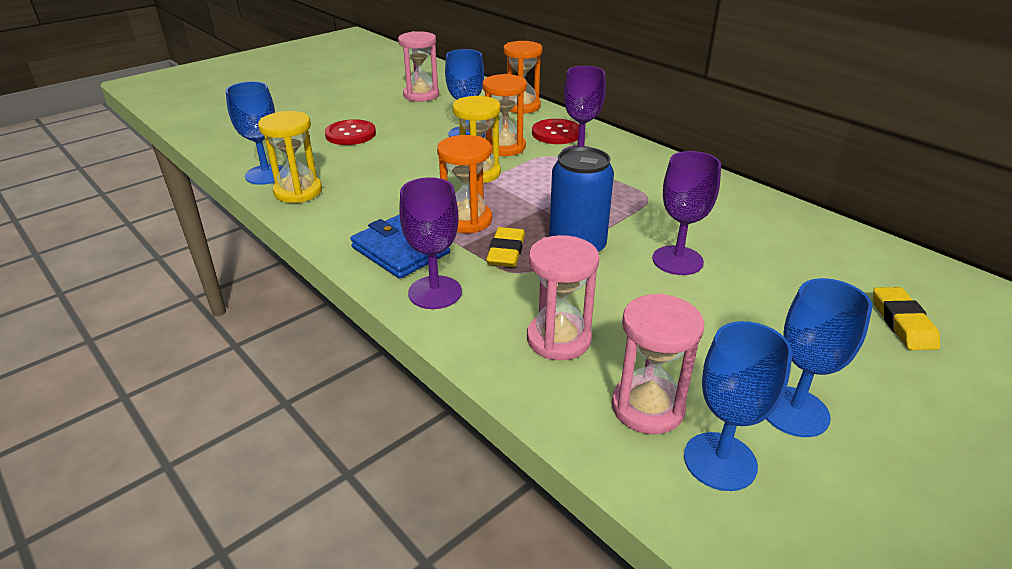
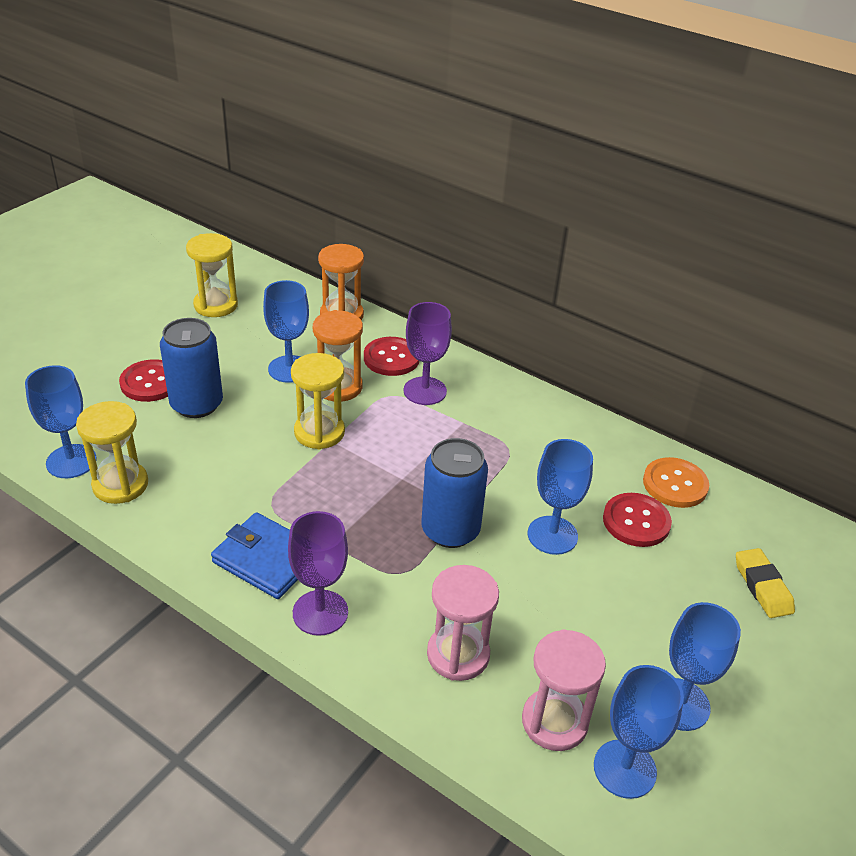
camera: 15 degrees left, 5 degrees up
pink hourglass [398,31,439,102] -> yellow hourglass [186,233,238,317]
orange hourglass [437,135,492,233] -> none
yellow eraser [486,227,525,267] -> none
purple goblet [652,151,721,275] -> blue goblet [528,439,593,555]
none -> blue can [160,318,223,418]
none -> red button [603,493,672,547]
none -> orange button [643,457,709,508]

